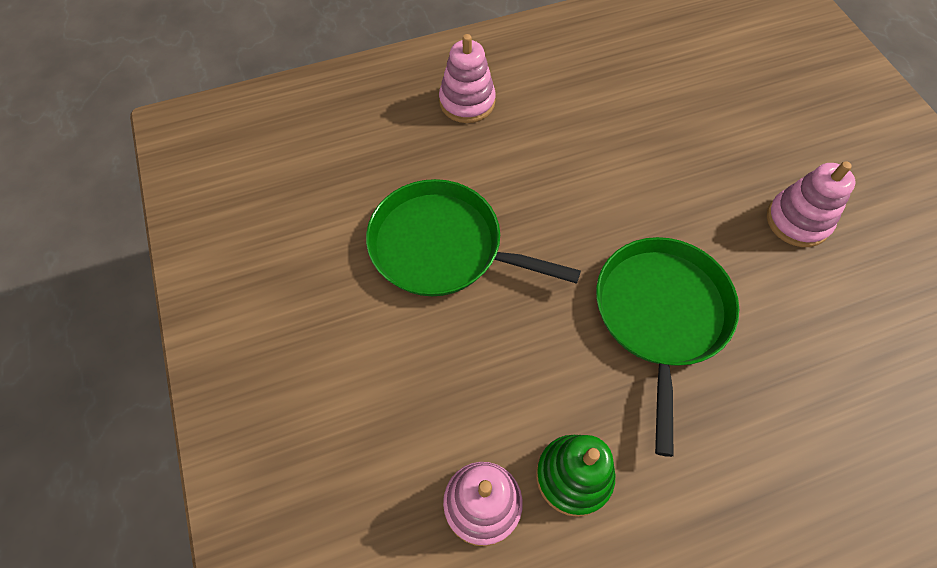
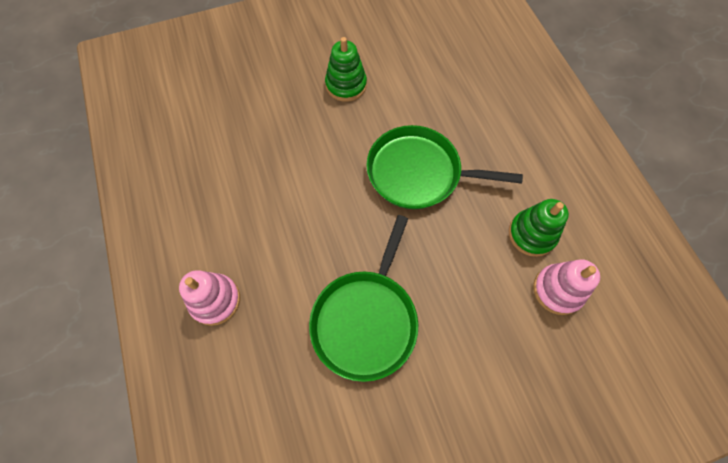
camera: 90 degrees left, 5 degrees up
pink stacking toy [767,161,856,247] -> green stacking toy [325,37,367,102]

